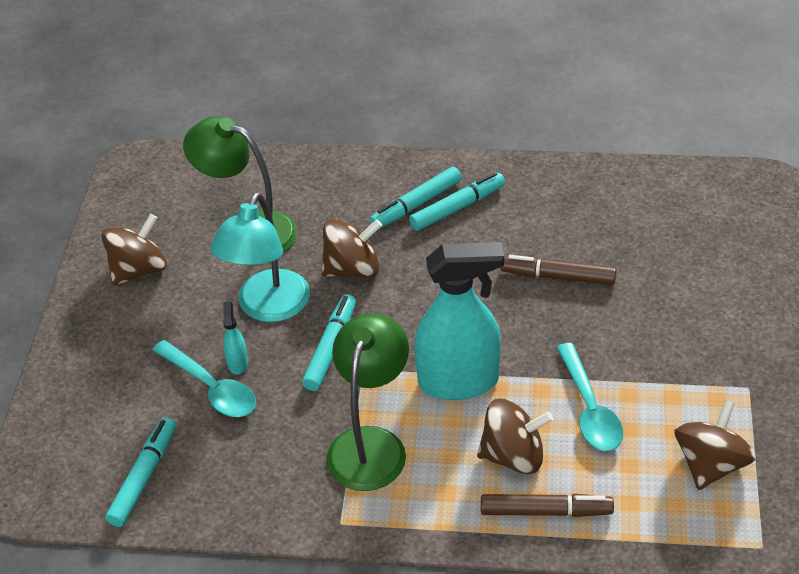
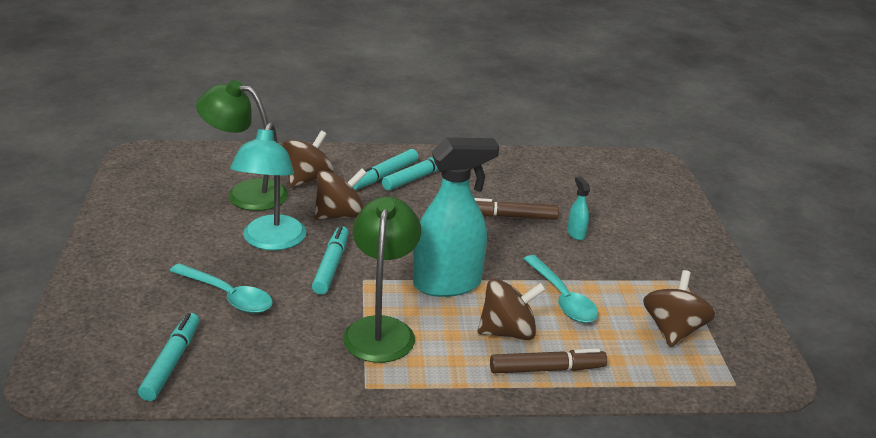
camera: 15 degrees left, 15 degrees down
brown spinning top [101,214,167,286] -> brown spinning top moved to [282,130,334,188]
turquoise spray bottle [223,302,248,375] -> turquoise spray bottle moved to [567,176,590,240]

